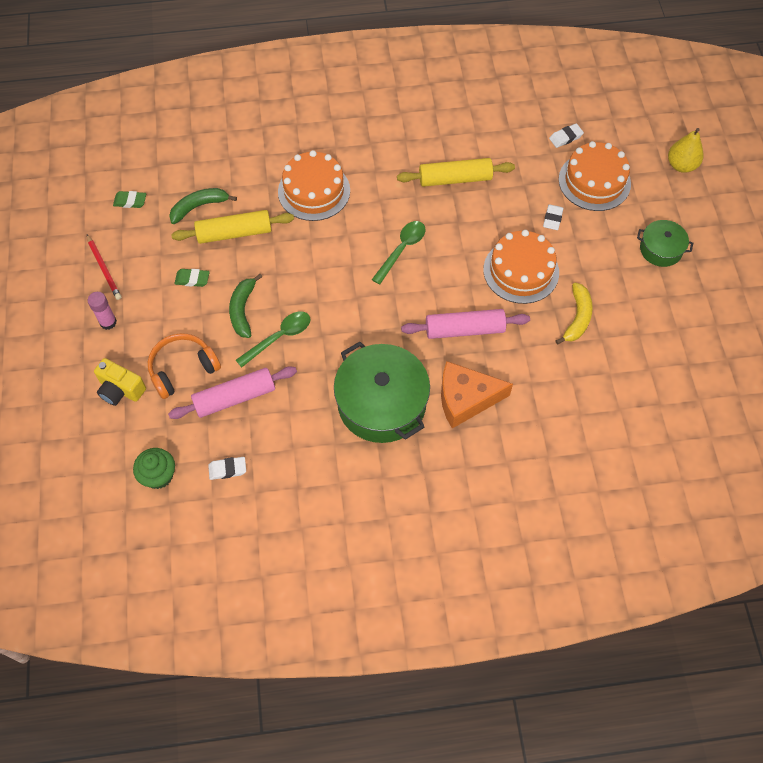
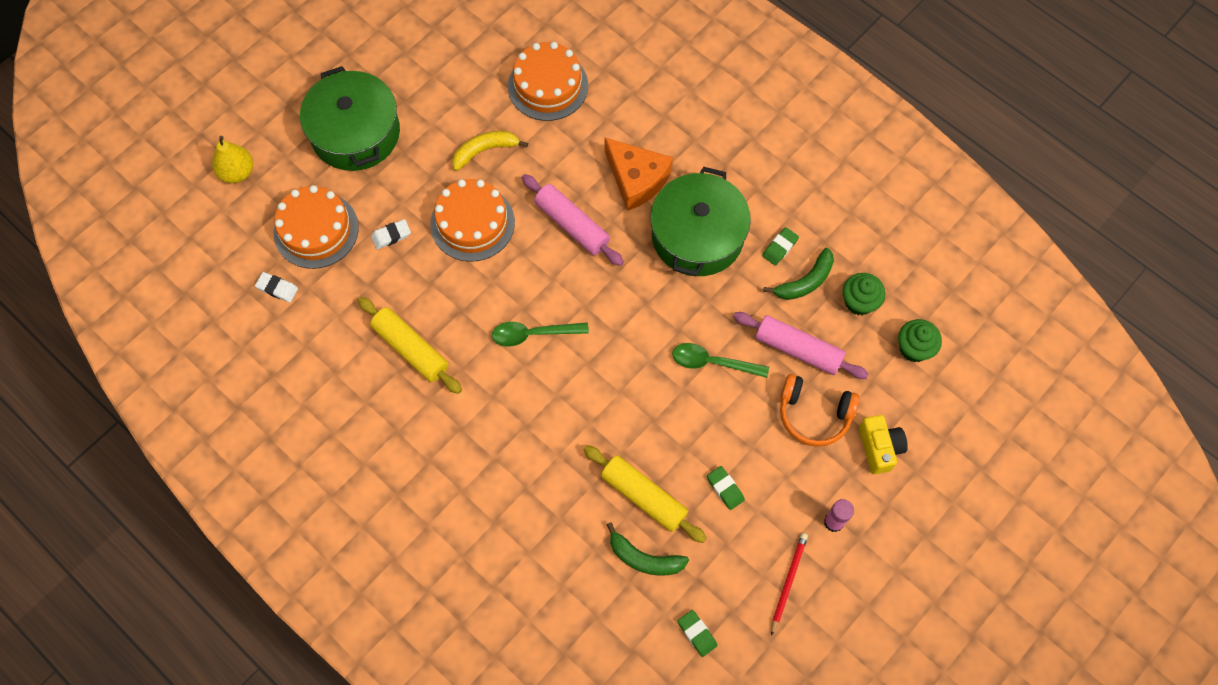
camera: 130 degrees left, 5 degrees up
white eraser [208,457,246,480] -> green cupcake [843,273,885,315]
green banana [229,274,262,338] -> green banana moved to [763,248,834,300]
orange cake [278,150,350,221] -> orange cake moved to [508,42,588,121]
green pot [637,220,693,267] -> green pot [300,66,400,171], size x1.91
none -> green eraser [762,227,799,266]

